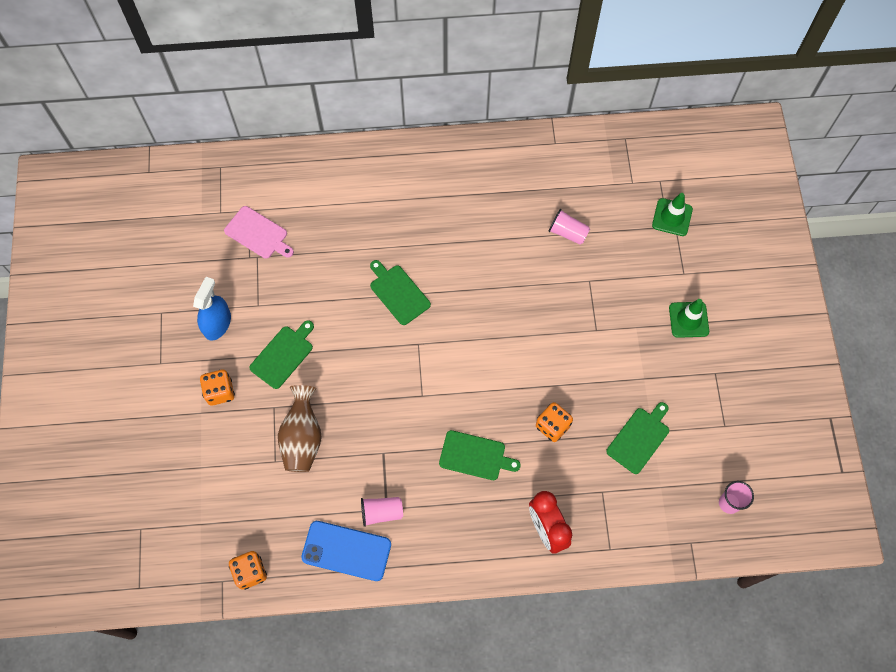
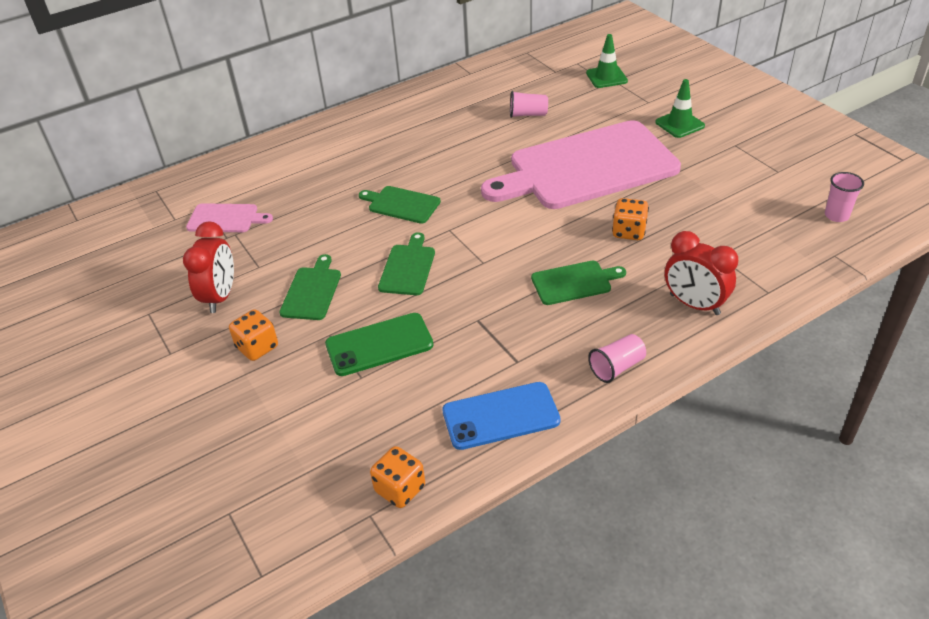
camera: 25 degrees left, 25 degrees down
blue spray bottle [193,277,231,341] -> red clock [183,221,234,313]
brown vase [278,385,322,472] -> green phone [325,313,433,376]
pink cup [361,497,403,527] -> pink cup moved to [588,334,646,383]
green cutting board [606,402,669,474] -> green cutting board moved to [378,232,435,295]
none -> pink cutting board [481,120,681,209]

